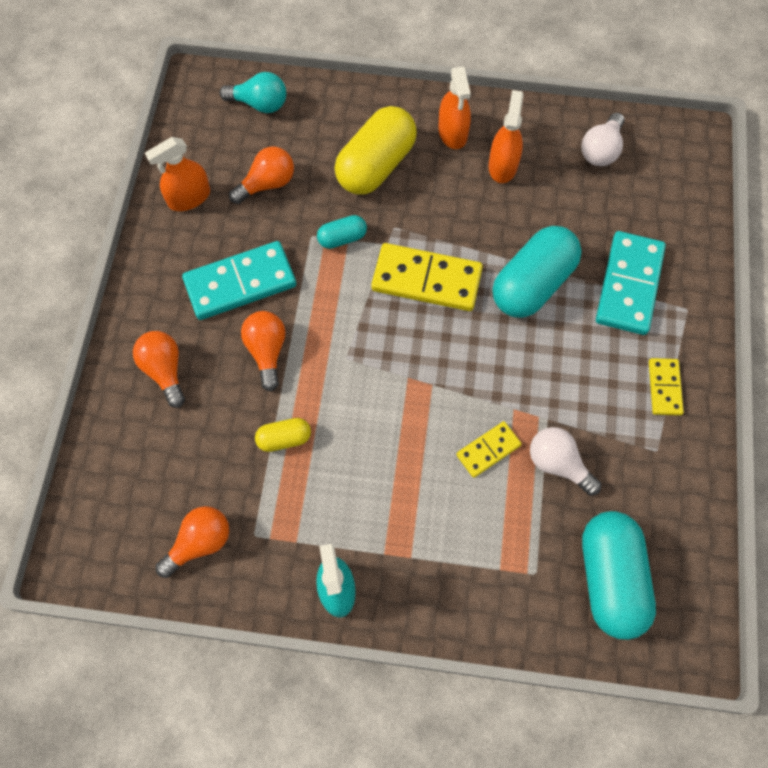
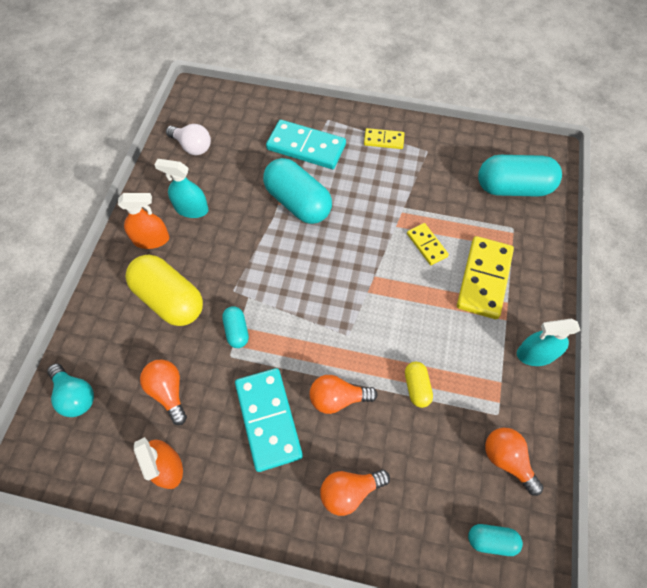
camera: 85 degrees left, 5 degrees down
turquoise light bulb [219,72,286,113] -> turquoise light bulb turned 120 degrees clockwise [47,364,94,417]
yellow domino [371,243,483,311] -> yellow domino moved to [457,236,514,319]
orange spray bottle [489,90,523,183] -> turquoise spray bottle [155,159,209,218]
white light bulb [530,427,601,496] -> none
none -> turquoise capsule [468,524,523,556]

